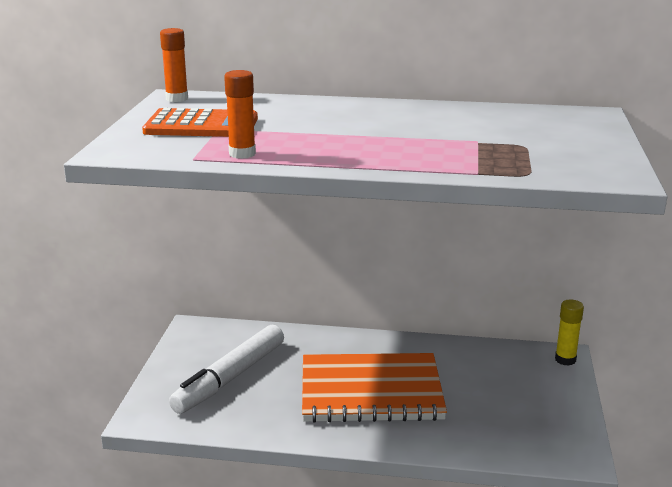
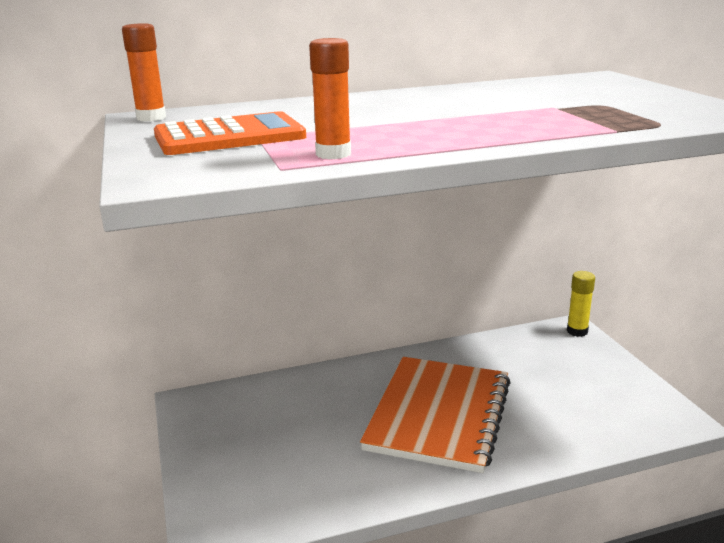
camera: 25 degrees left, 0 degrees up
white marker [169,325,284,414] -> none
orange notebook [302,353,447,423] -> orange notebook turned 45 degrees counterclockwise [360,357,511,473]

